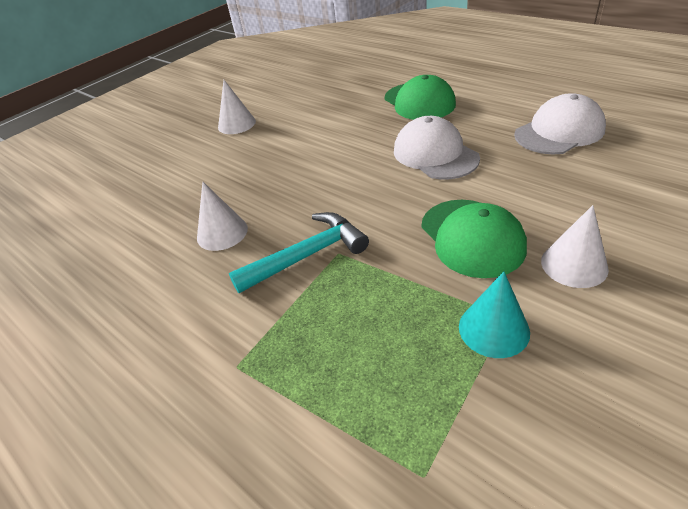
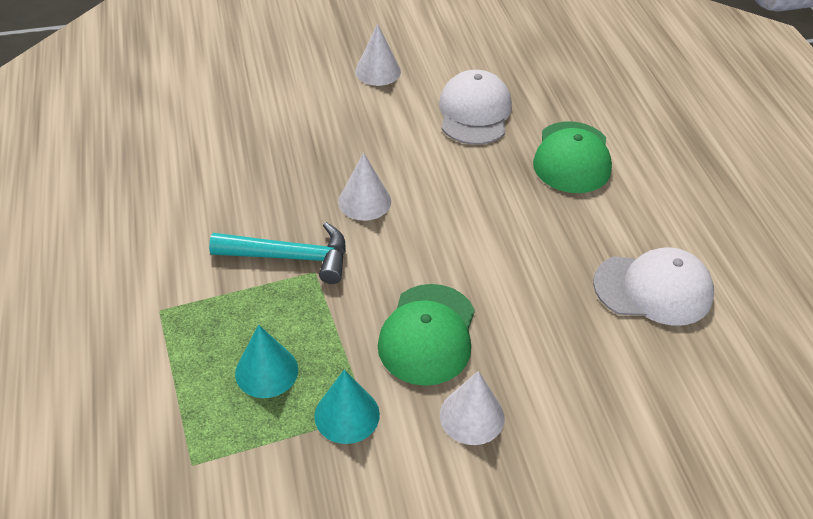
camera: 30 degrees right, 5 degrees up
white cone [197,182,248,251] -> white cone moved to [338,153,391,221]
white cap [394,116,480,180] -> white cap moved to [439,70,512,145]
none -> turquoise cone [235,325,298,398]

